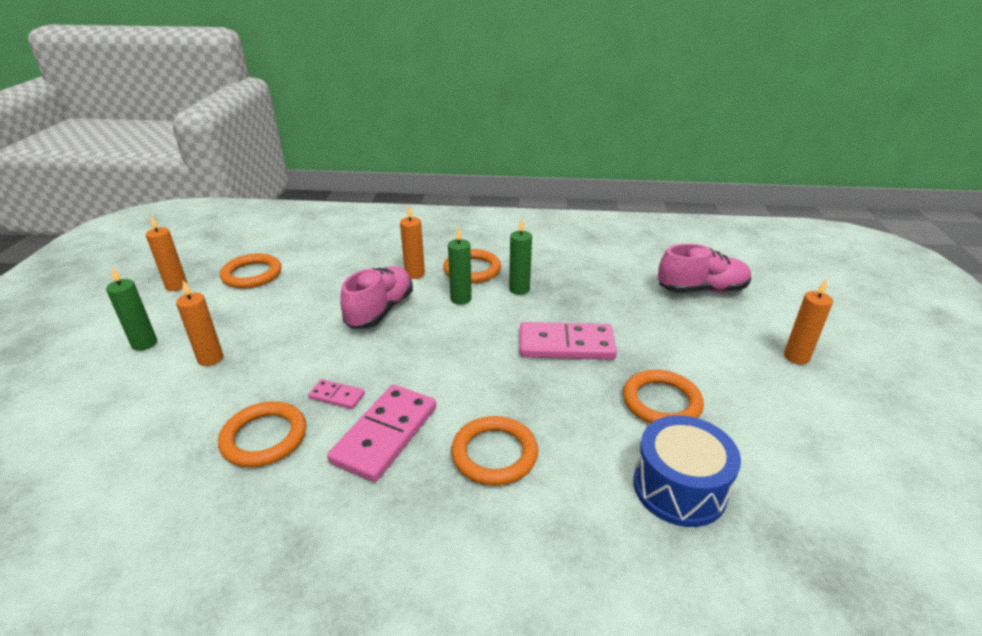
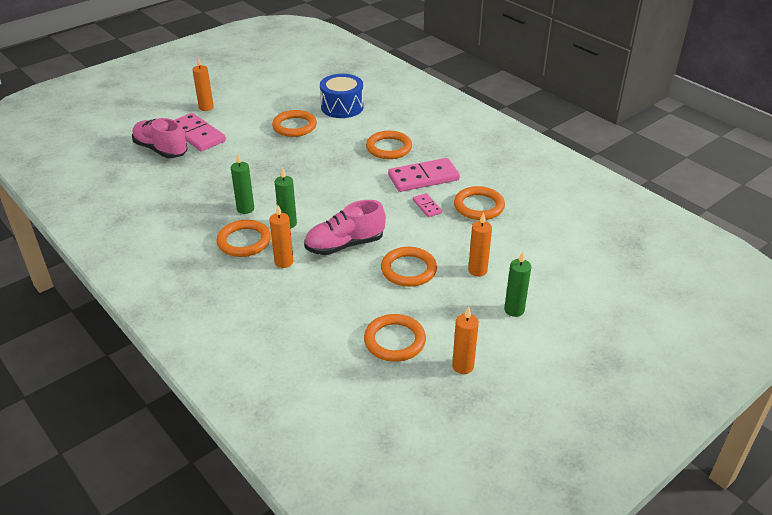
camera: 135 degrees left, 5 degrees up
pink domino [520,322,617,360] -> pink domino moved to [175,113,226,151]
none -> orange ring [381,247,437,287]

